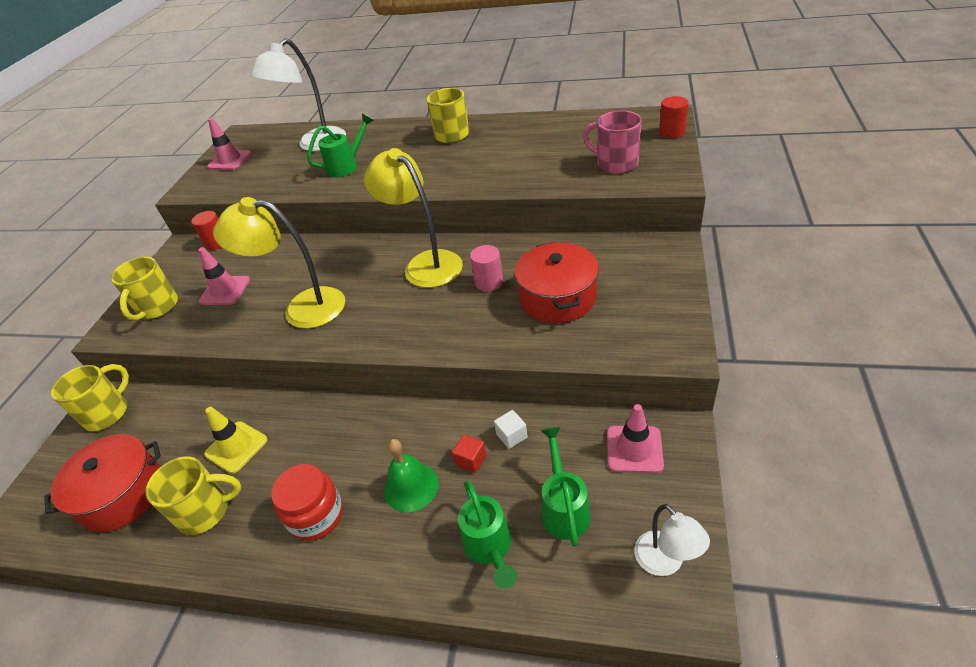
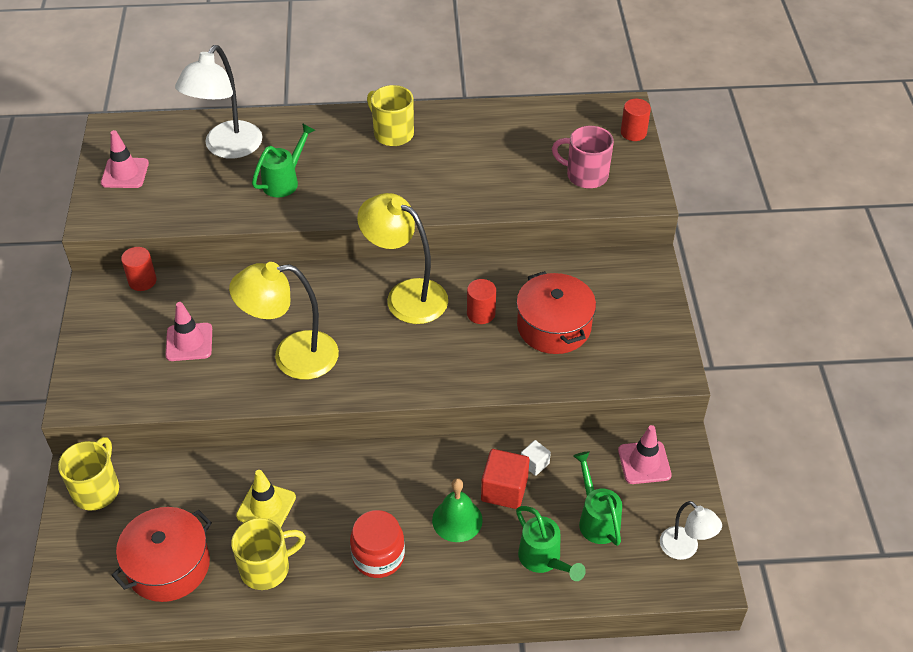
camera: 20 degrees left, 5 degrees up
yellow mug [111,257,178,321] -> none
red cube [452,434,487,473] -> red cube [481,449,529,509], size x1.82
pink cylinder [470,245,503,291] -> red cylinder [467,279,496,324]

